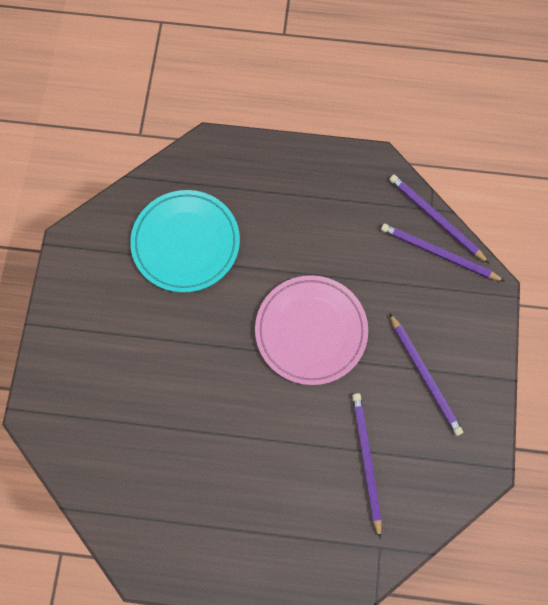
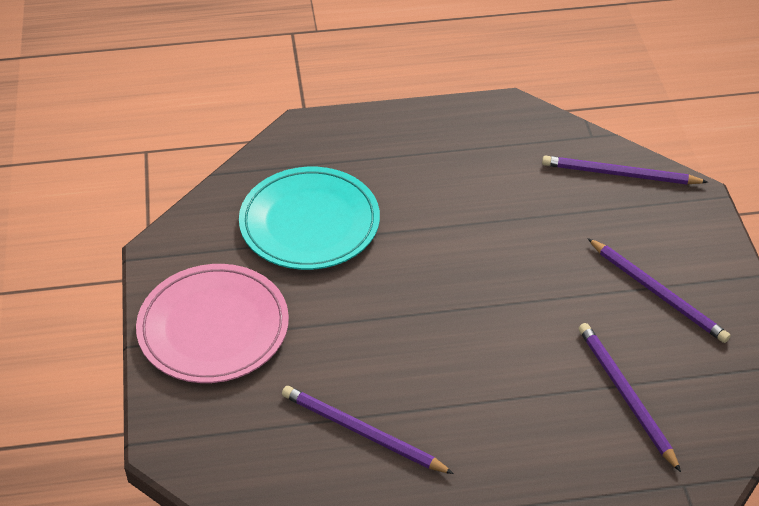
camera: 15 degrees left, 25 degrees down
pink plate [255,275,368,385] -> pink plate moved to [136,264,289,383]
purple pencil [389,175,489,263] -> purple pencil moved to [282,386,454,474]

